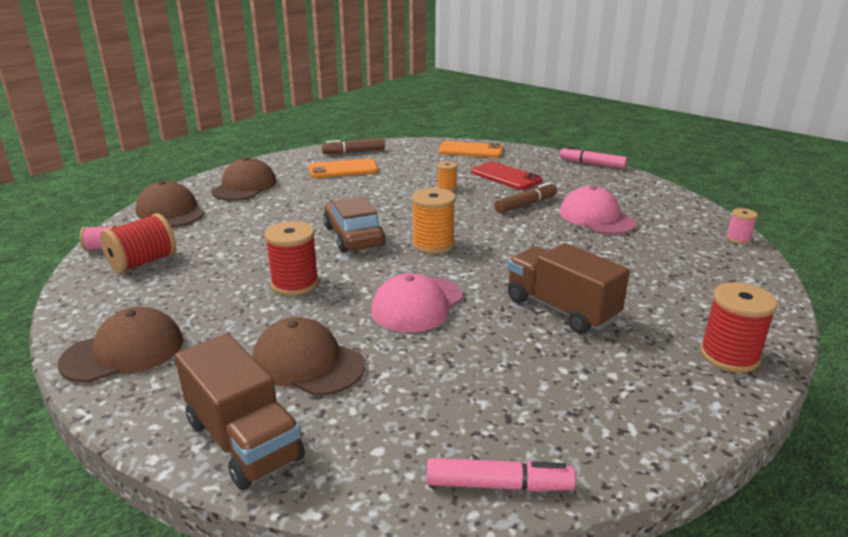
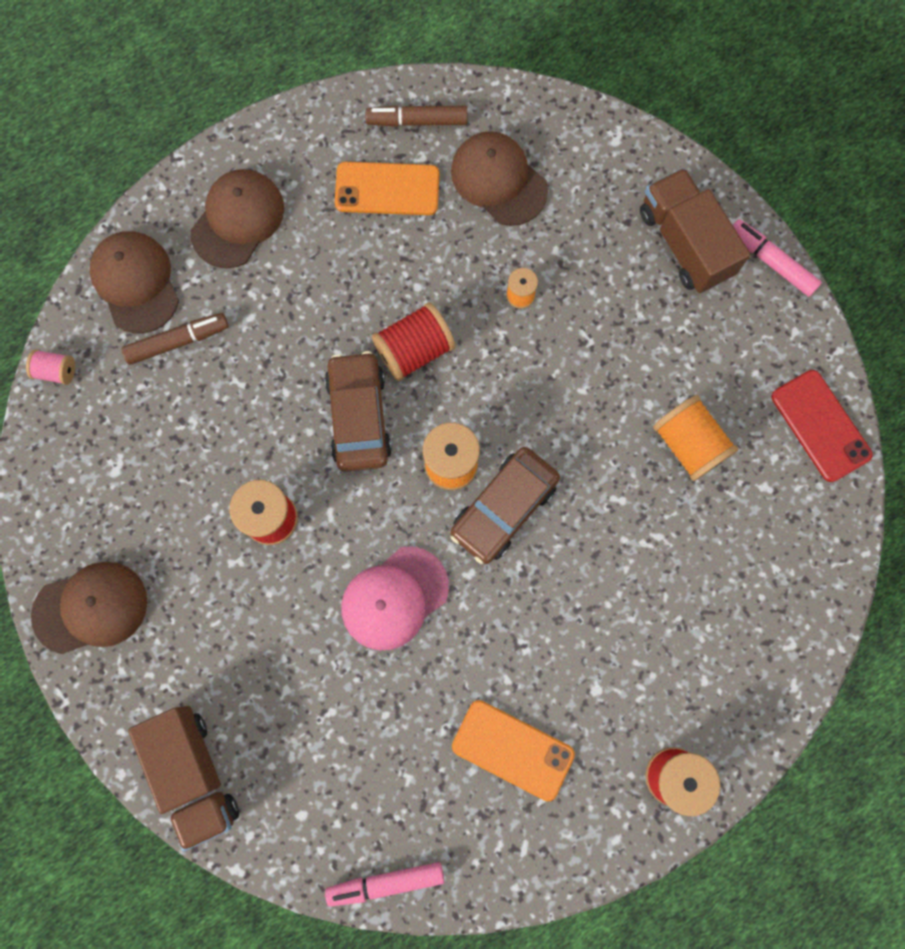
camera: 15 degrees right, 50 degrees up
red spool [100,213,176,274] -> red spool moved to [372,302,456,381]
brown cap [252,317,365,396] -> brown cap moved to [451,131,548,226]
pink marker [427,458,576,492] -> pink marker turned 150 degrees clockwise [325,862,444,907]
orange phone [438,141,503,158] -> orange phone moved to [452,700,575,802]
red phone [471,161,542,190] -> red phone moved to [772,370,873,482]
brown marker [494,182,557,213] -> brown marker moved to [122,313,229,365]
brown truck [508,243,630,334] -> brown truck moved to [640,168,750,293]
pink cap [560,186,637,235] -> orange spool [653,395,738,481]
pink spool [726,208,758,244] -> none
none -> brown car [450,447,560,564]

